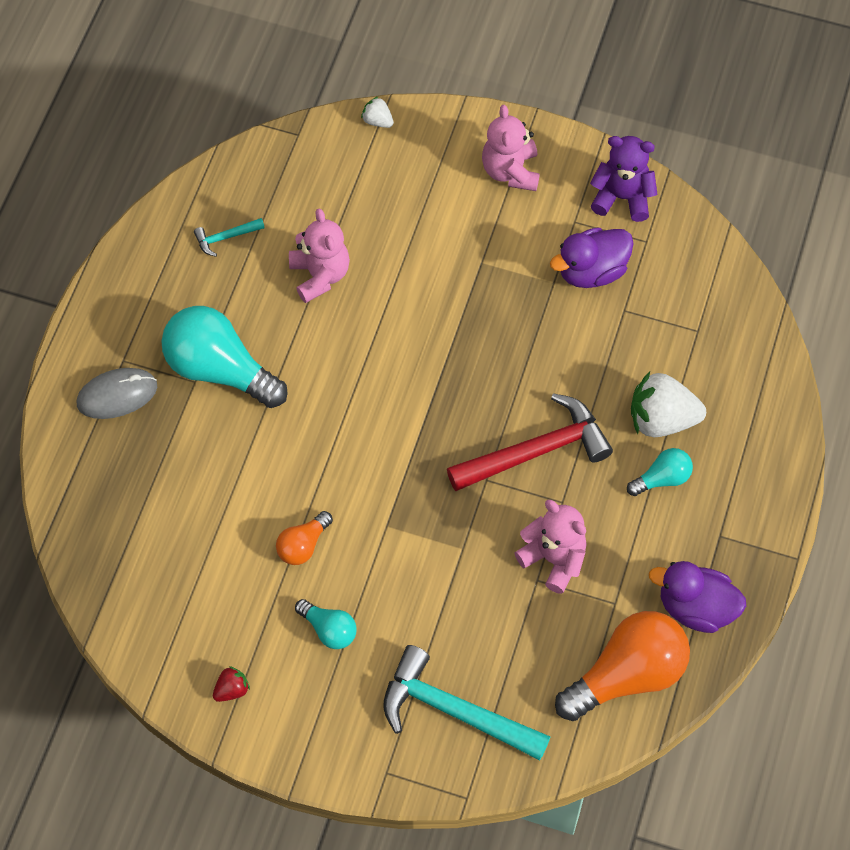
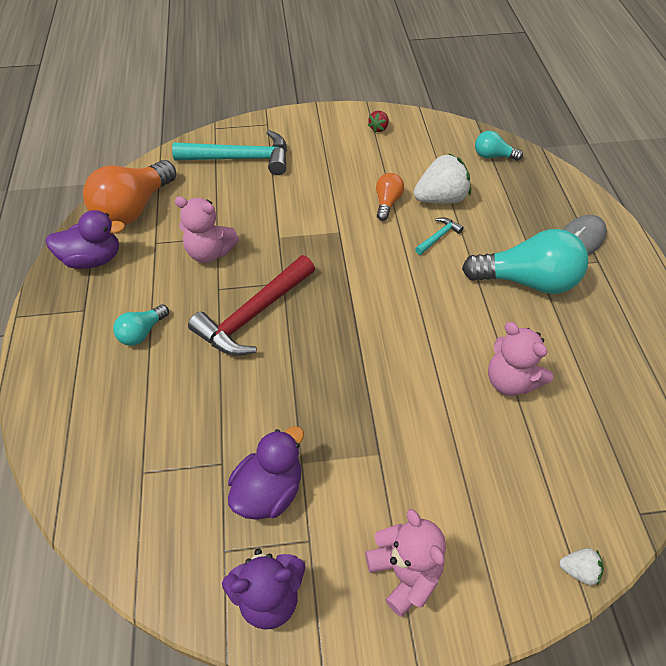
camera: 155 degrees right, 10 degrees down
turquoise hammer [194,218,265,257] -> turquoise hammer moved to [415,217,464,255]
turquoise light bulb [295,599,356,649] -> turquoise light bulb moved to [475,131,523,161]
white strawberry [631,372,706,437] -> white strawberry moved to [414,153,471,204]

